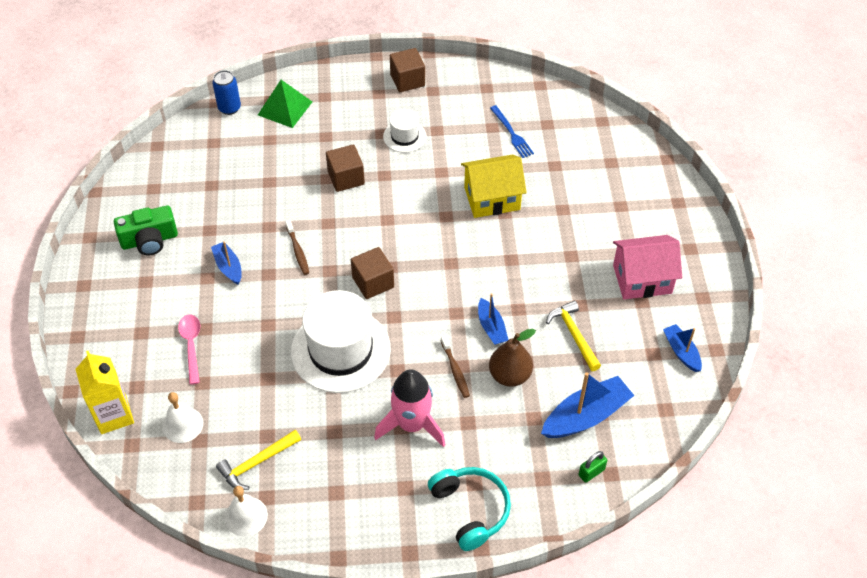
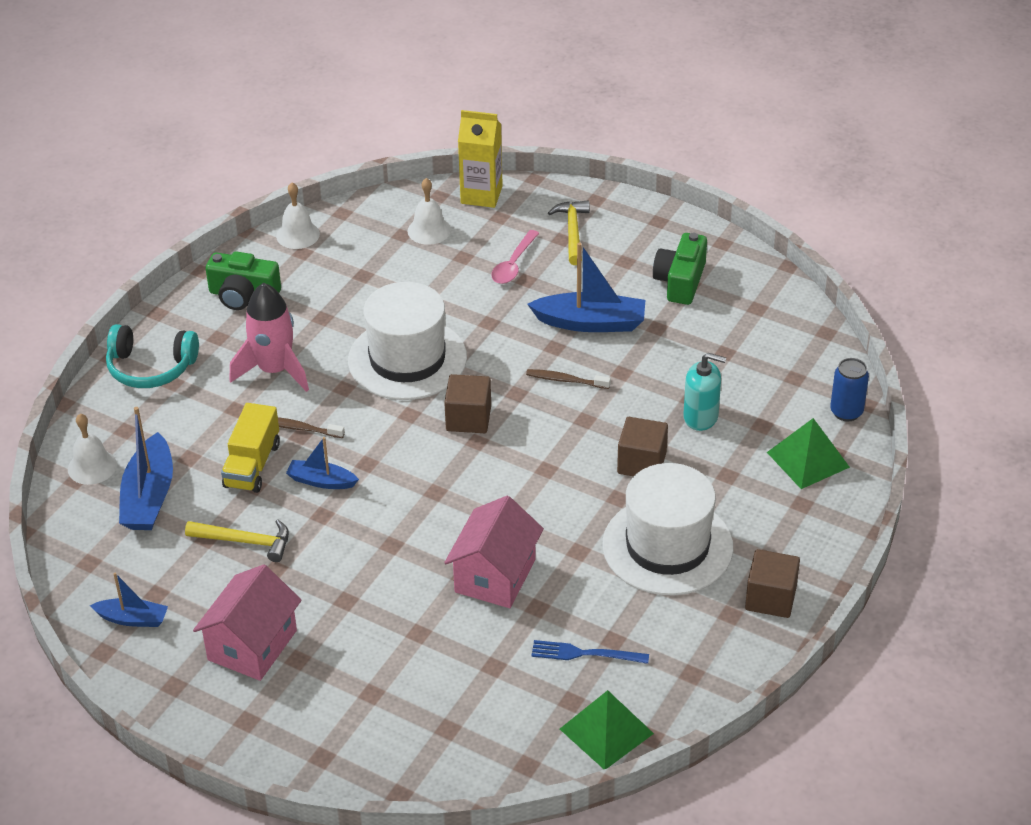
camera: 125 degrees right, 10 degrees down
pink spoon [178,314,200,385] -> pink spoon turned 90 degrees clockwise [491,230,539,284]
blue boat [211,241,242,285] -> blue boat [527,242,645,332], size x1.72
yellow hammer [216,430,301,490] -> yellow hammer moved to [548,201,590,265]
white hat [383,109,426,153] -> white hat [602,463,733,595], size x2.01
yellow house [461,155,527,218] -> pink house [444,496,544,608]
brown pear [489,329,536,387] -> yellow truck [221,403,280,493]
green padlock [578,451,607,483] -> white bell [68,413,117,485]
none -> green camera [206,251,281,310]
none -> green pyramid [560,690,654,769]
none -> turquoise soap dispenser [683,353,726,431]

